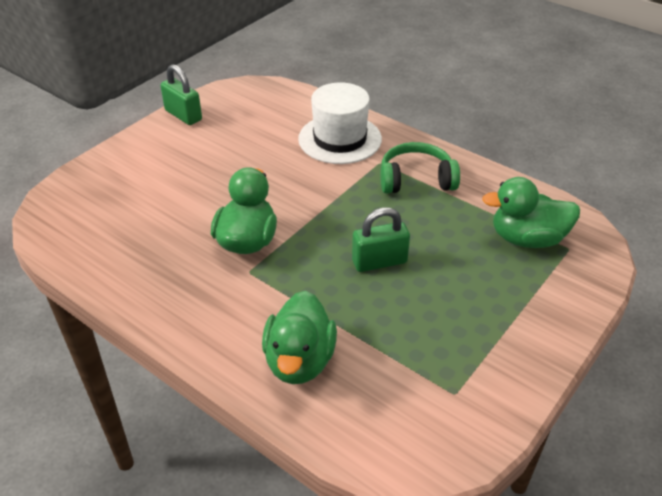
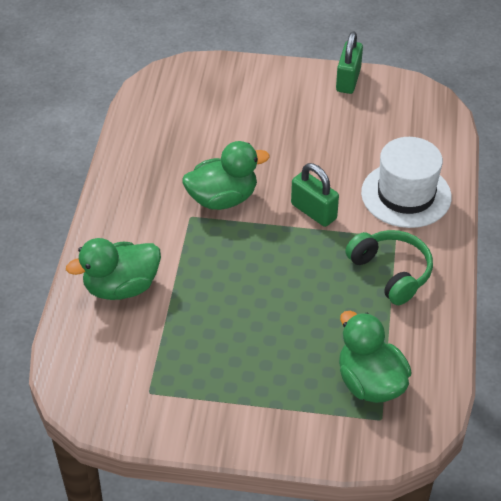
camera: 60 degrees right, 5 degrees up
green padlock [352,207,410,272] -> green padlock moved to [291,163,339,227]

